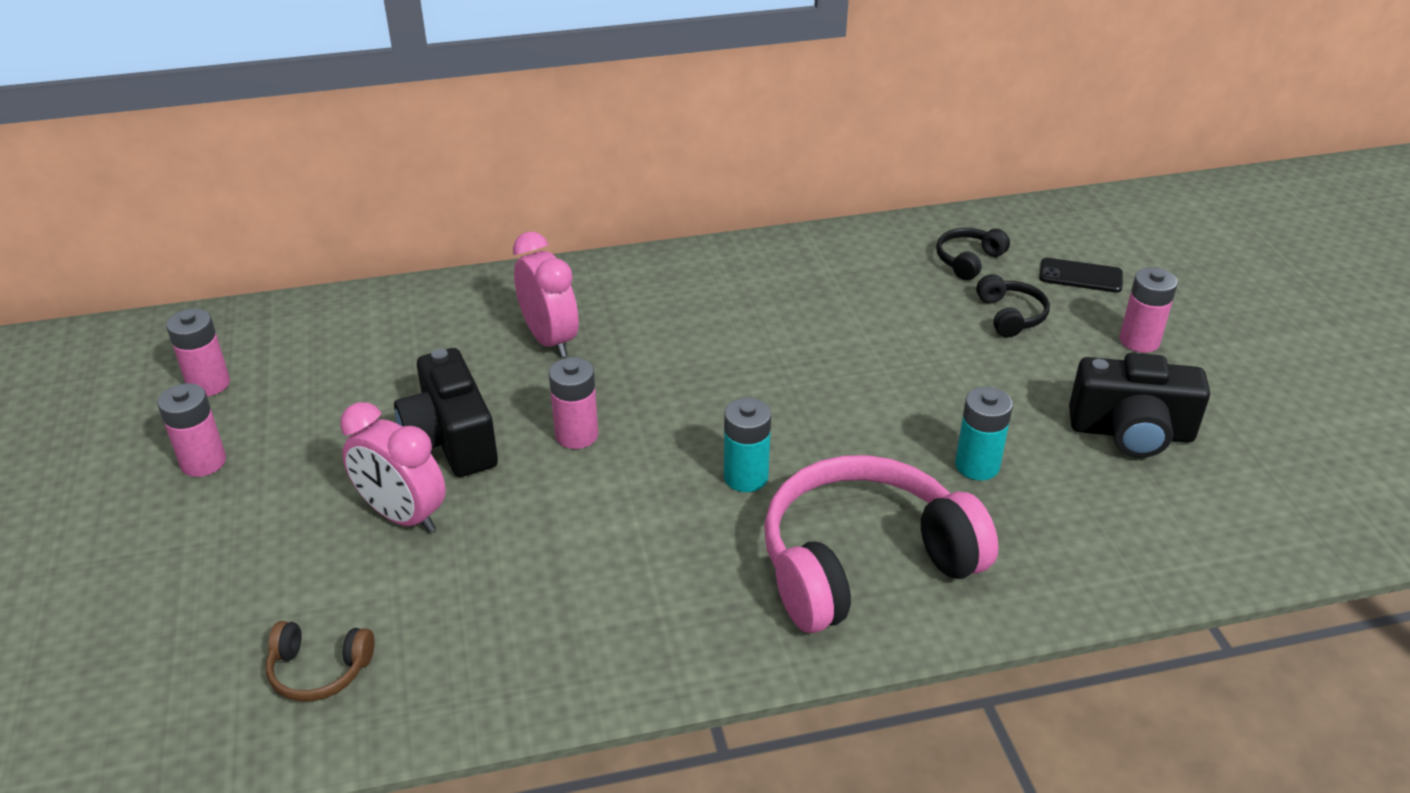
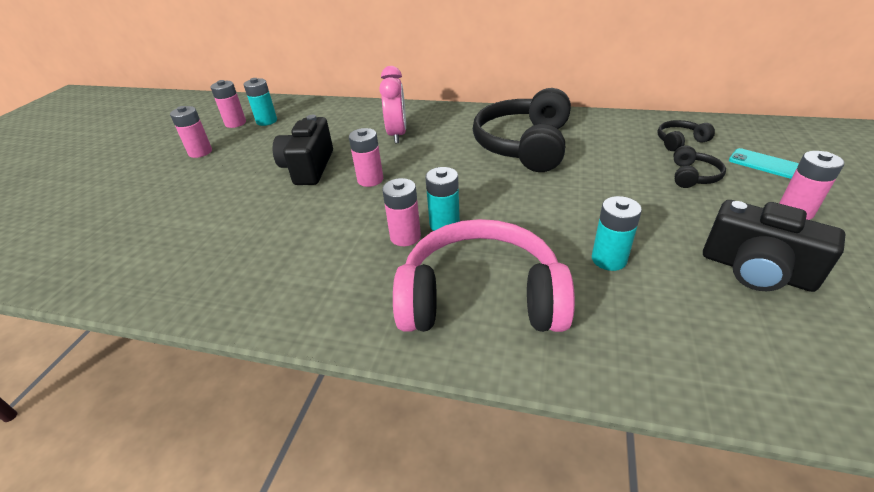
camera: 30 degrees right, 0 degrees up
brown headphones [266,621,374,701] -> none
pink clock [340,402,446,533] -> none
black phone [1039,258,1123,293] -> turquoise phone [729,148,799,179]
none -> turquoise battery [244,78,277,126]
none -> pink battery [382,178,421,246]
none -> black headphones [473,88,571,172]

